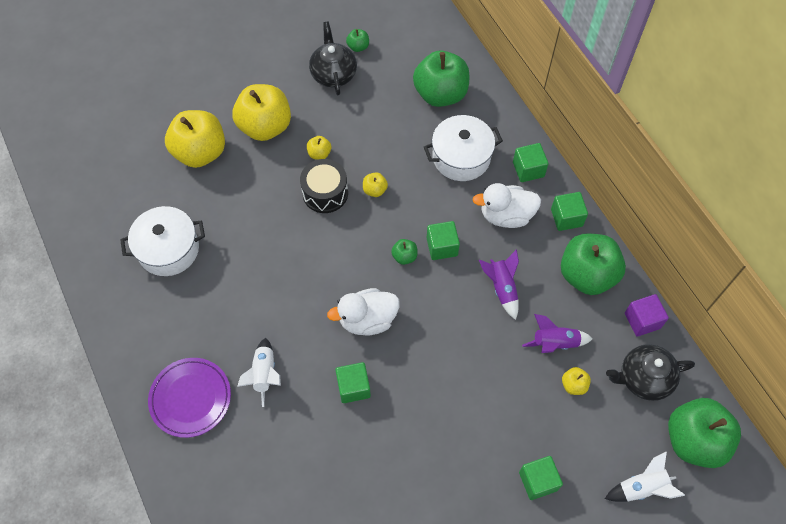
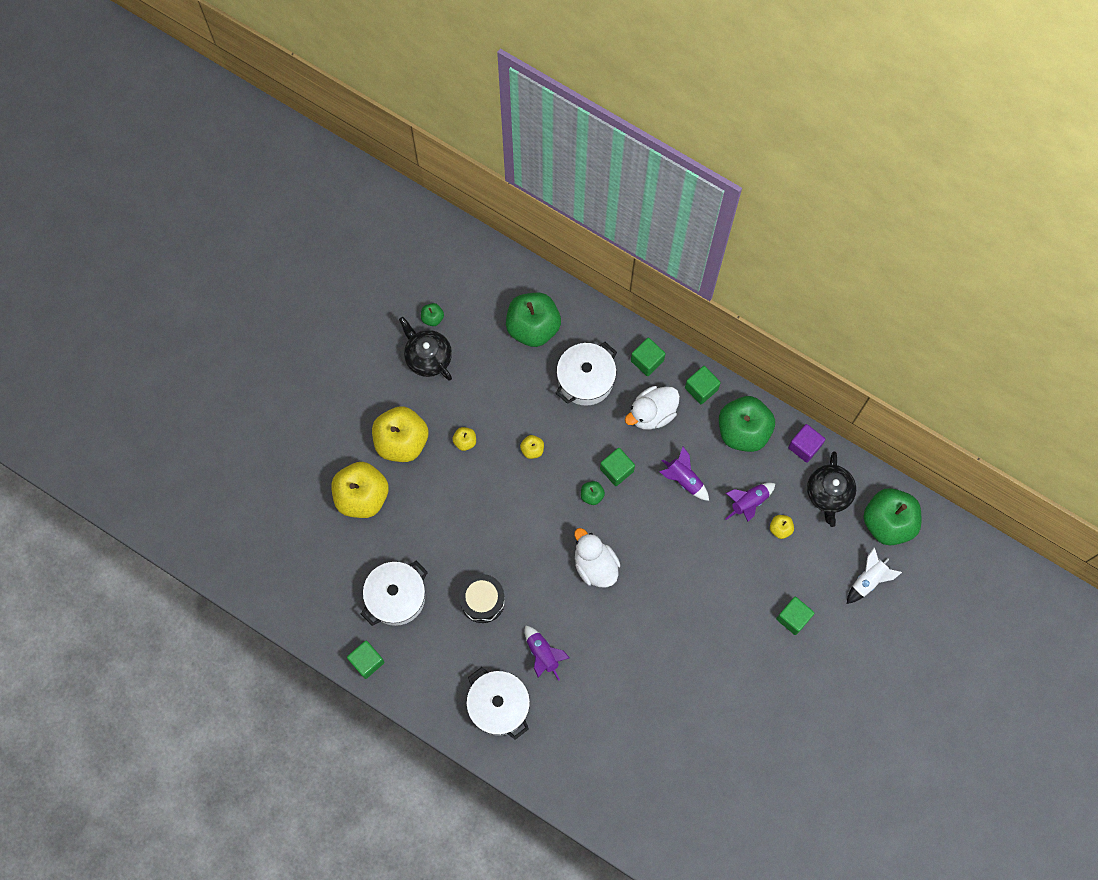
camera: 30 degrees left, 10 degrees up
purple plate [148,358,231,438] -> white pot [466,667,530,740]
white rocket [237,338,281,407] -> purple rocket [525,625,570,681]
black drum [300,159,348,213] -> black drum moved to [459,574,505,623]
white duck [327,288,400,336] -> white duck turned 105 degrees clockwise [574,528,620,587]
green cube [335,362,371,403] -> green cube moved to [347,641,385,679]
black teapot [606,344,695,401] -> black teapot turned 45 degrees counterclockwise [807,451,856,527]

